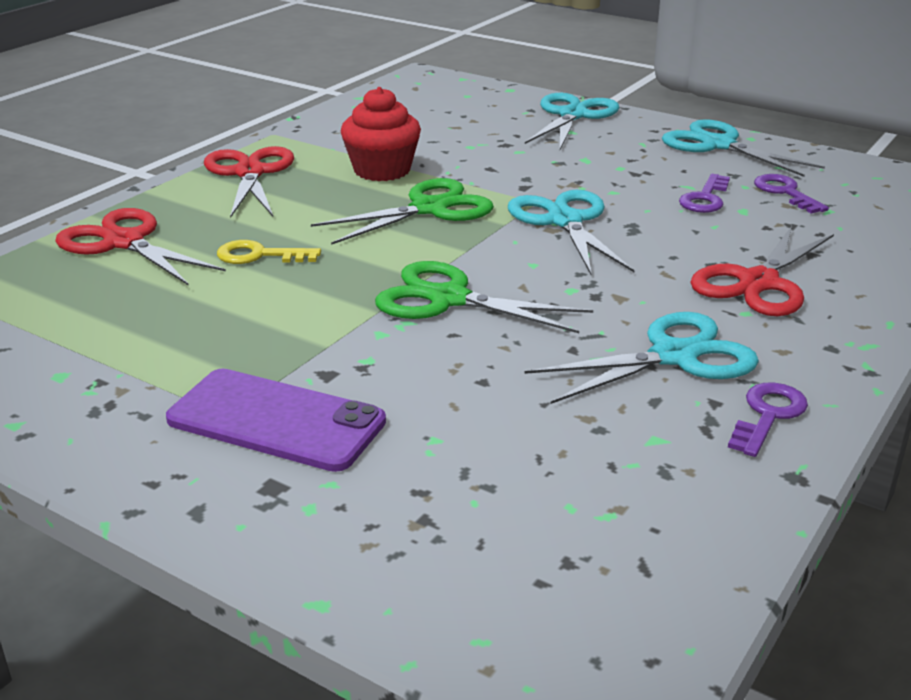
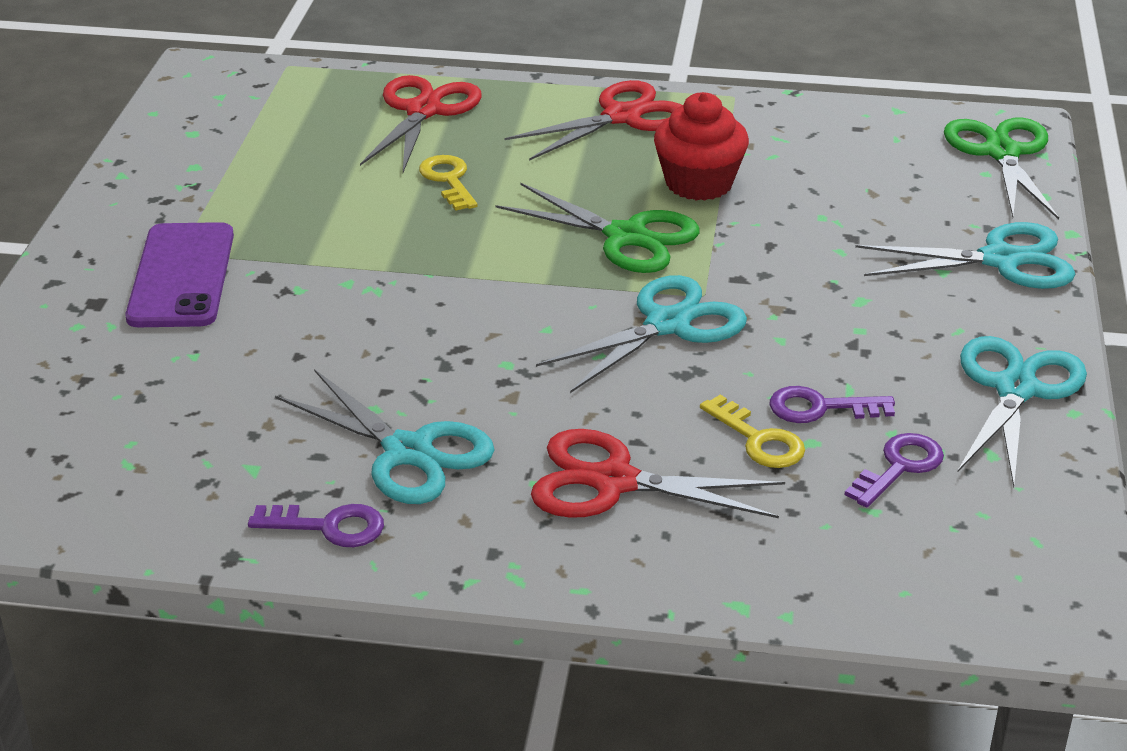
camera: 65 degrees right, 5 degrees up
green scissors [375,261,593,333] -> green scissors moved to [944,118,1059,220]
none -> yellow key [700,395,805,468]

